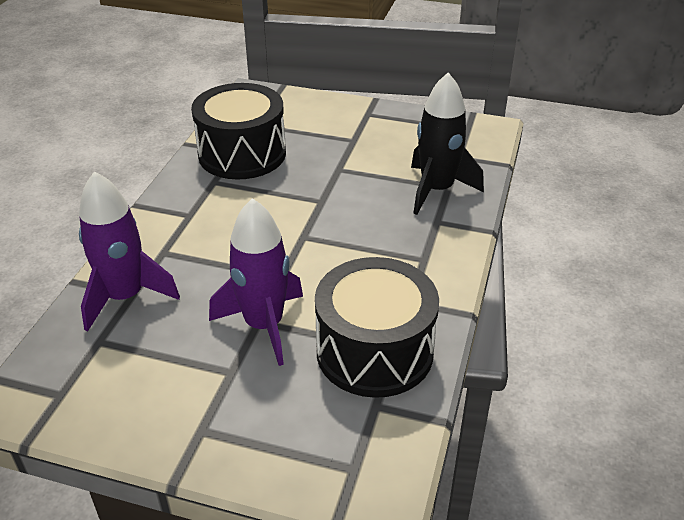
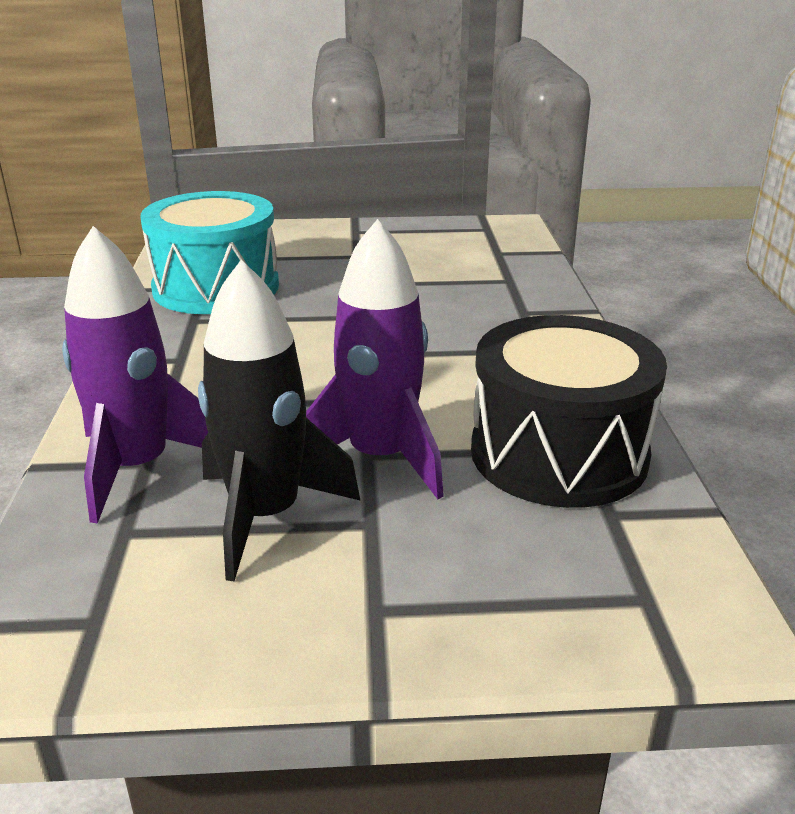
camera: 20 degrees left, 10 degrees down
black drum [191,83,286,179] -> turquoise drum [140,191,279,314]
black rocket [411,72,484,215] -> black rocket moved to [198,260,360,581]

